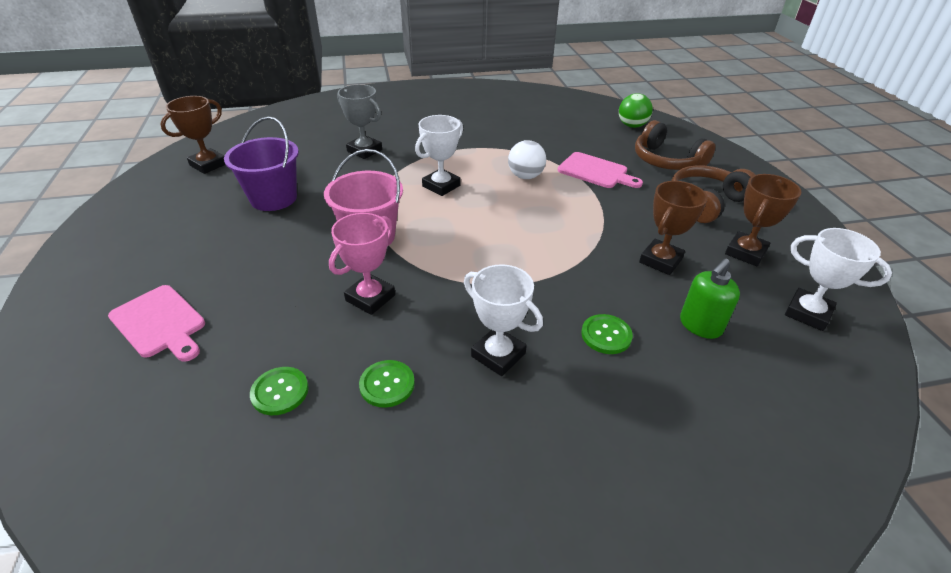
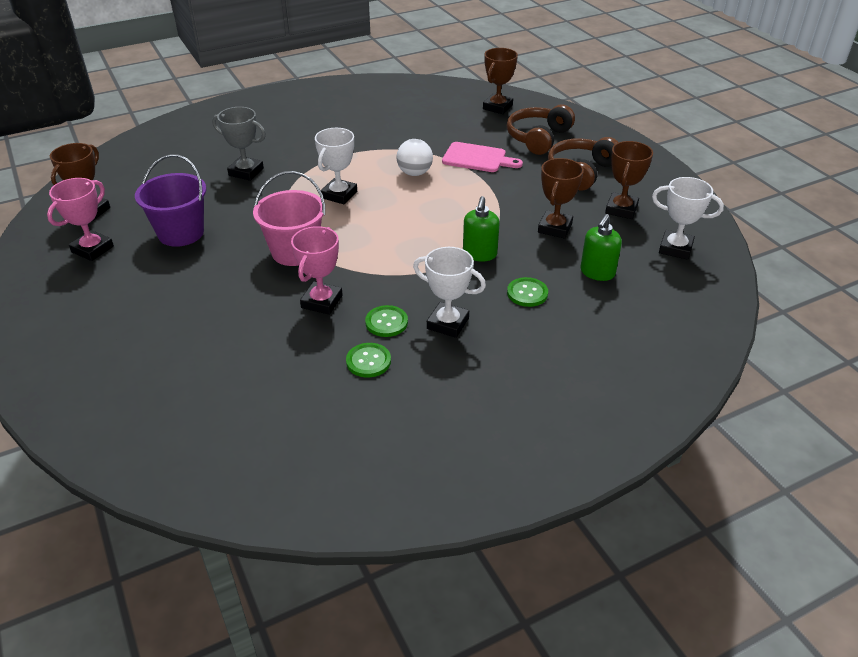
camera: 15 degrees left, 0 degrees up
pink cutting board [108,285,205,362] -> none
green button [250,367,309,415] -> green button moved to [365,305,408,337]
green ball [619,93,653,128] -> brown trophy [483,48,518,114]
brown headphones [635,120,716,170] -> brown headphones turned 90 degrees clockwise [507,104,575,155]
none -> pink trophy [47,178,114,261]
none -> green soap dispenser [463,196,499,262]

